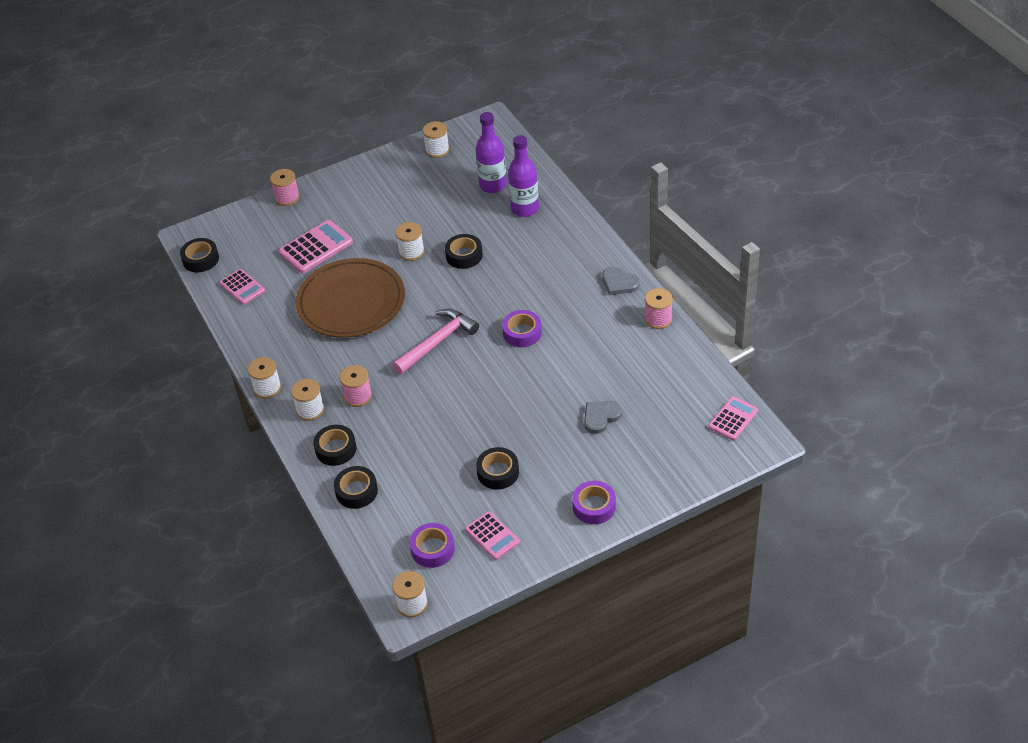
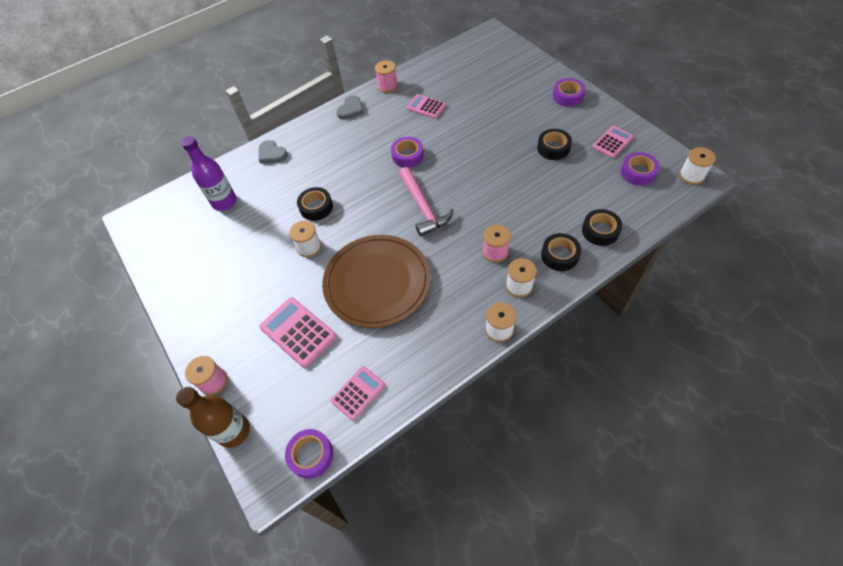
camera: 95 degrees left, 10 degrees up
black tape [180,238,219,272] -> purple tape [285,429,333,479]
pink hammer [392,309,479,374] -> pink hammer turned 150 degrees counterclockwise [399,167,454,236]
white spool [423,121,450,158] -> none
purple bottle [508,135,539,217] -> none
grey heart [584,401,622,434] -> grey heart moved to [259,140,288,164]
pink calculator [708,396,758,440] -> pink calculator moved to [407,94,446,119]
none -> brown bottle [176,387,250,448]

